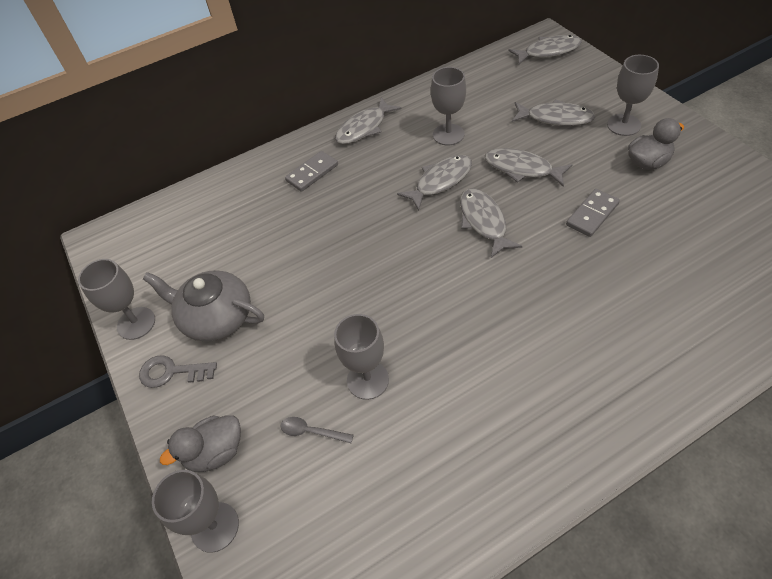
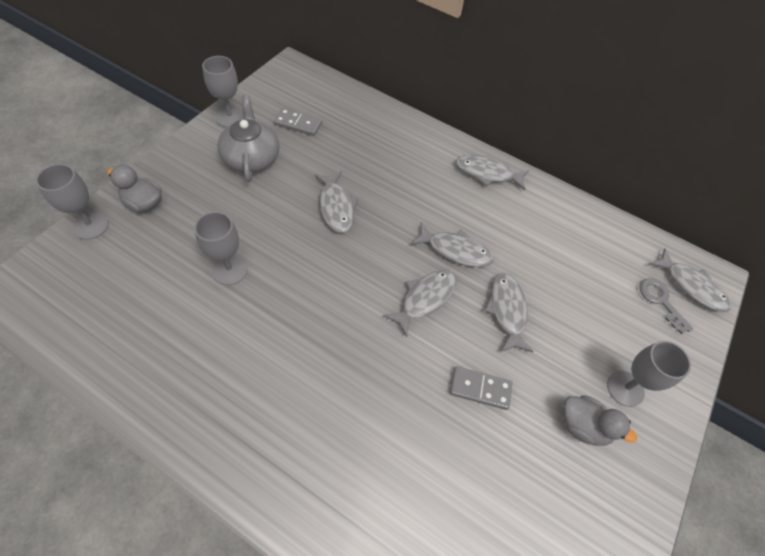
camera: 50 degrees right, 5 degrees up
grey key [139,355,217,388] -> grey key moved to [639,278,693,334]
grey spoon [280,417,354,443] -> none
grey domino [285,151,338,192] -> grey domino moved to [274,108,322,136]
grey goblet [431,67,466,146] -> none
grey fish [512,99,596,126] -> grey fish moved to [314,171,358,233]

